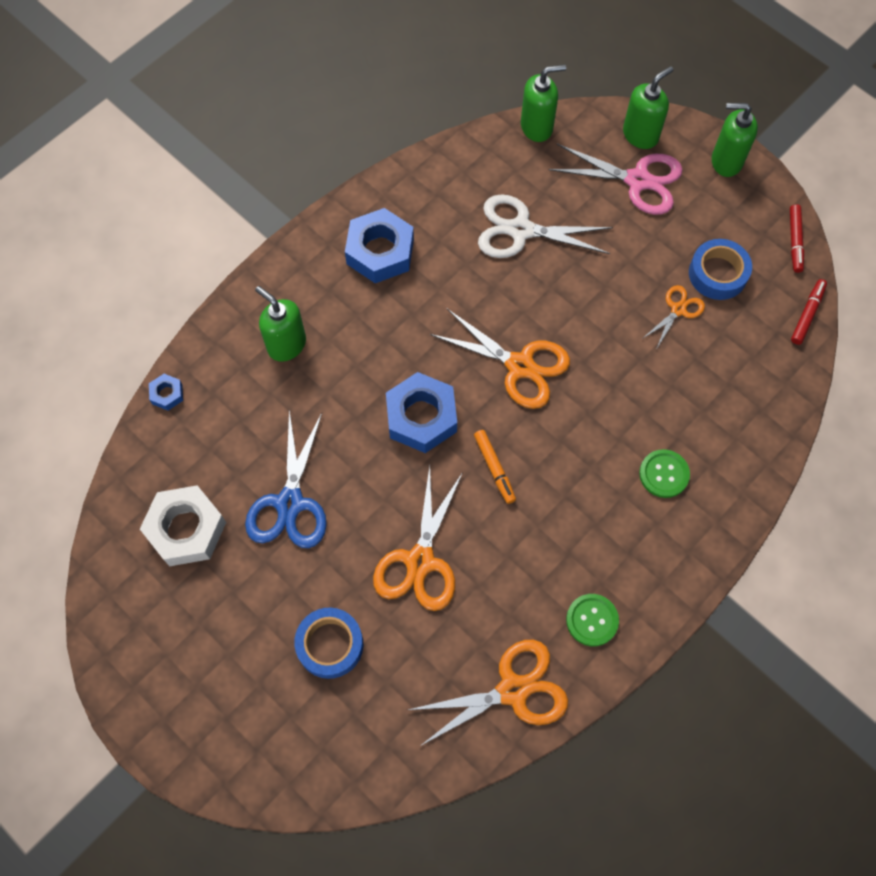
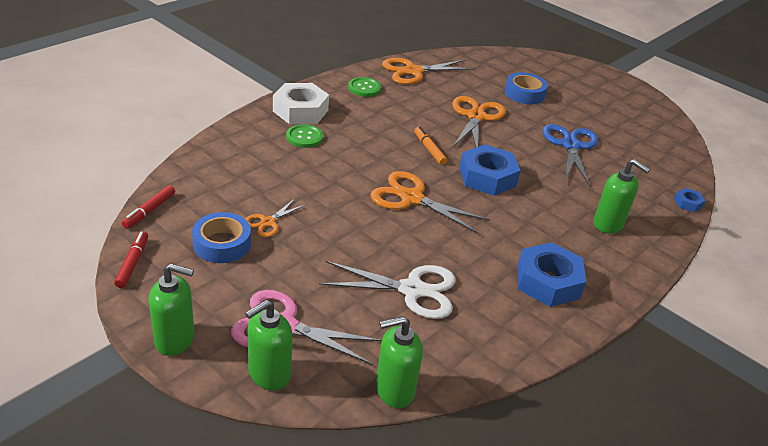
camera: 175 degrees right, 30 degrees down
white nut [140,485,226,566] -> white nut moved to [273,83,329,124]

